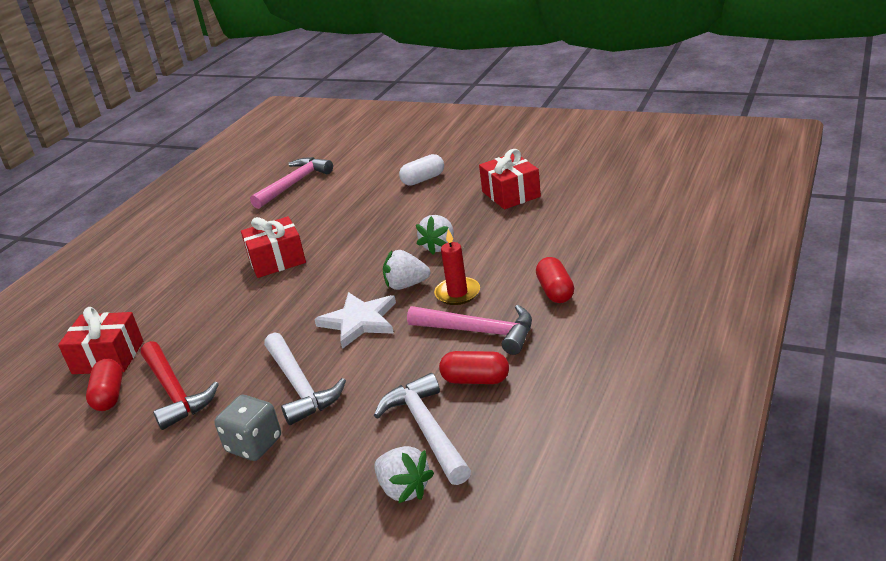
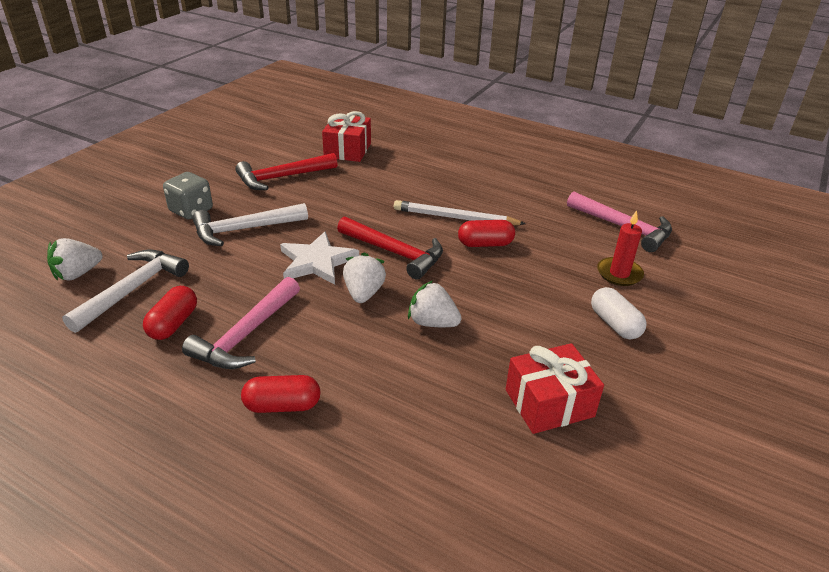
camera: 90 degrees right, 5 degrees up
red capsule [86,359,123,411] -> red capsule moved to [458,220,515,247]
red gift [241,216,306,278] -> white pencil [394,200,526,225]
white hammer [374,373,471,485] -> white hammer turned 45 degrees counterclockwise [62,250,189,333]
red candle [434,229,480,305] -> red candle moved to [597,210,644,286]
none -> red hammer [337,216,443,280]

